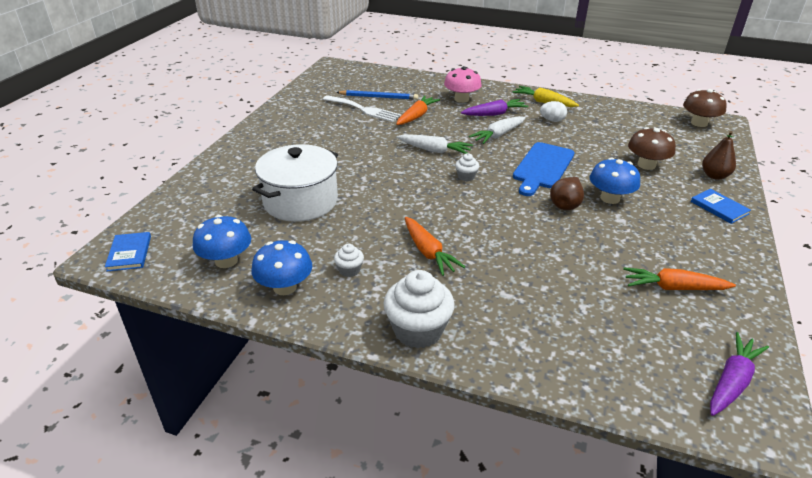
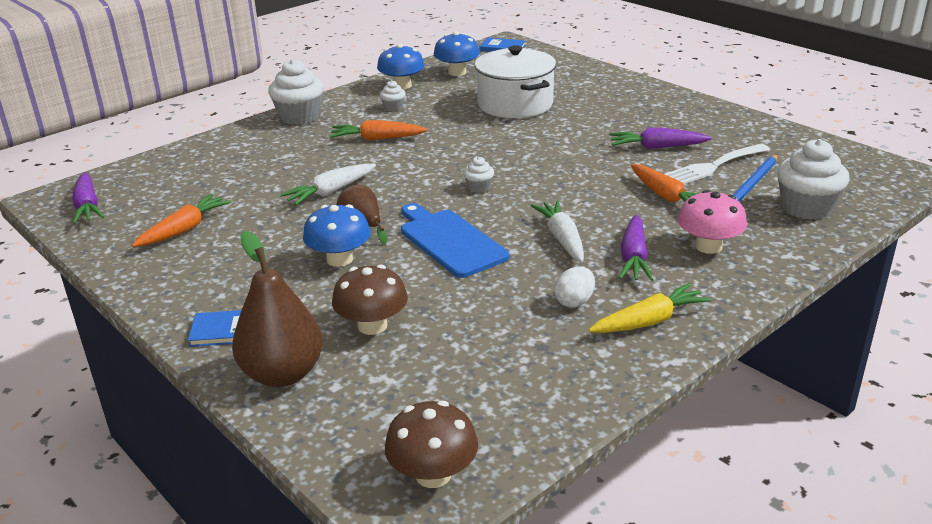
camera: 120 degrees right, 5 degrees down
white carrot [397,134,473,154] -> white carrot moved to [280,163,376,205]
brown pear [702,131,736,180] -> brown pear [232,231,323,387], size x1.64
none -> purple carrot [609,128,712,149]
none -> white cupcake [777,139,850,220]

